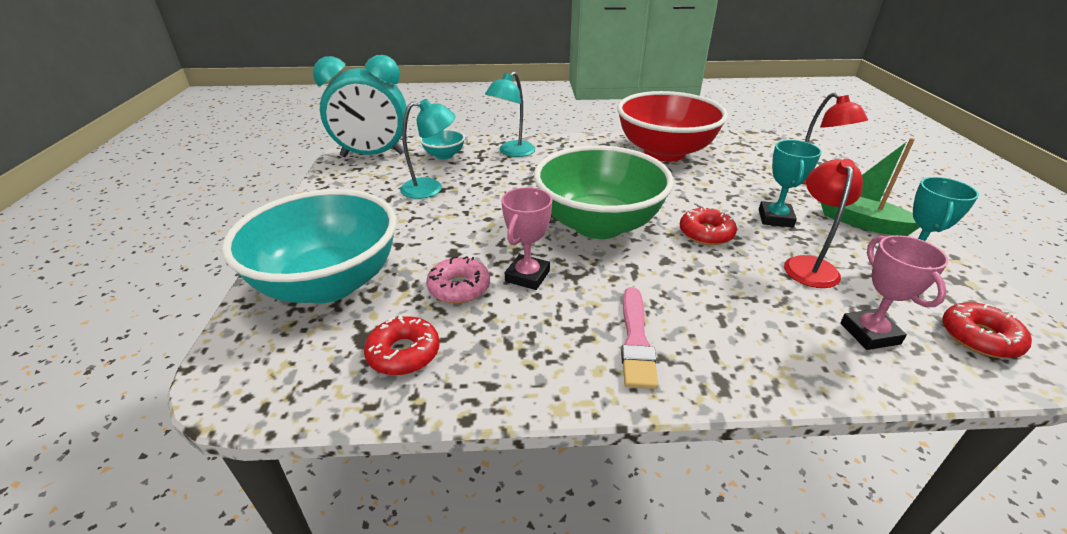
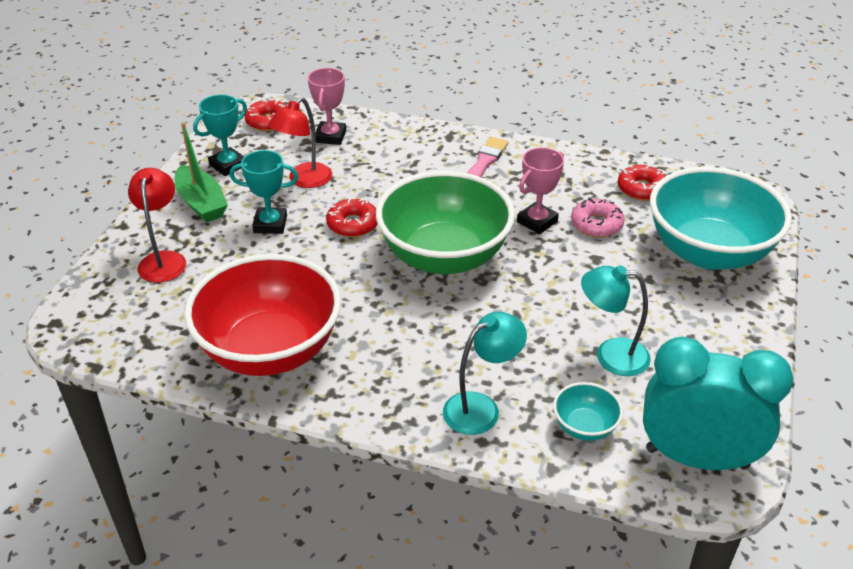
camera: 160 degrees left, 5 degrees up
turquoise trophy [759,140,822,227] -> turquoise trophy turned 60 degrees clockwise [230,150,299,234]

